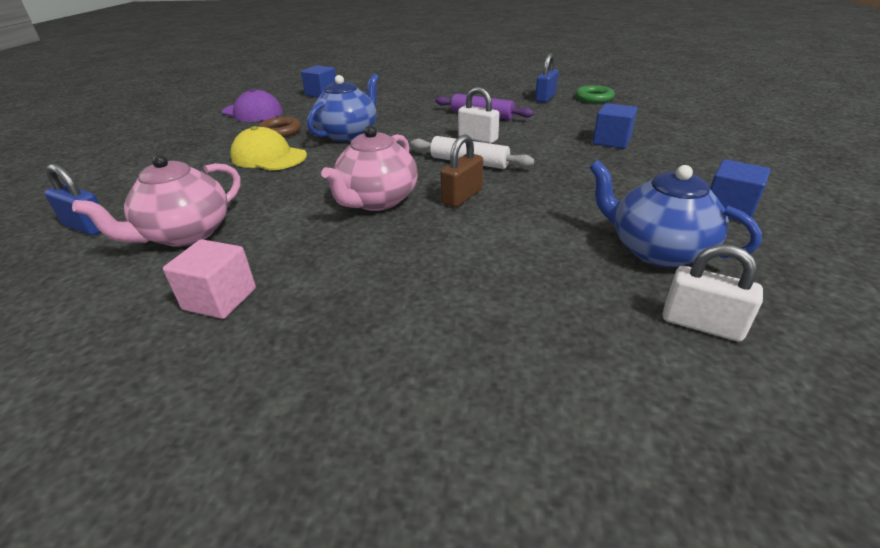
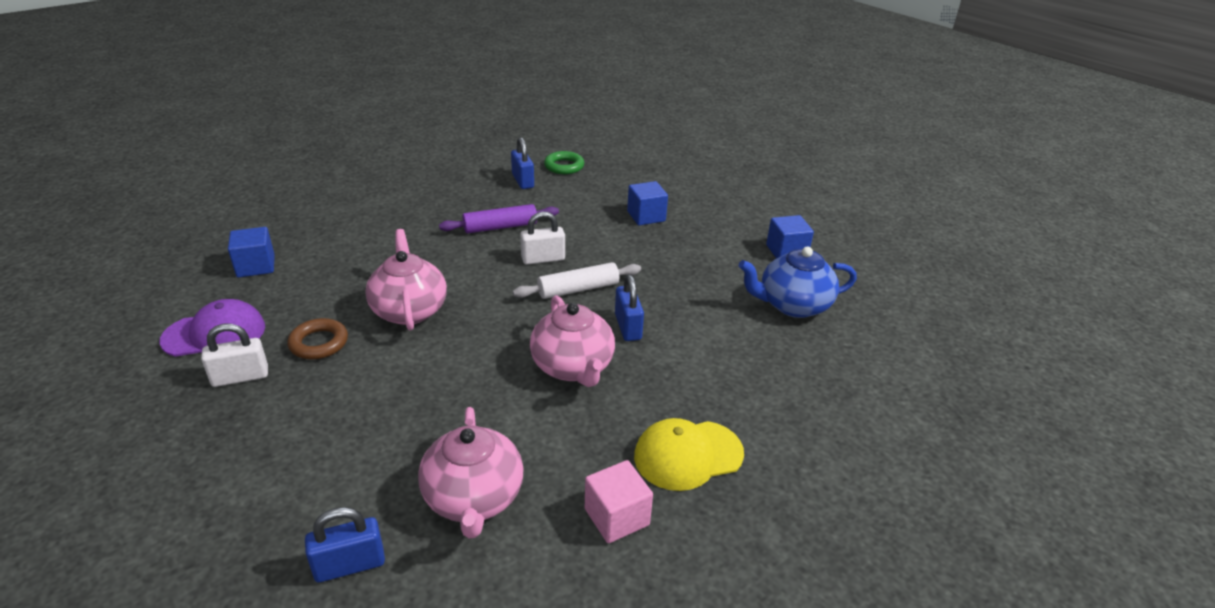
camera: 50 degrees left, 0 degrees up
yellow cap [230,126,307,170] -> yellow cap moved to [634,418,744,491]
blue teapot [307,74,379,142] -> pink teapot [365,229,447,331]
brown padlock [440,134,483,207] -> blue padlock [615,275,644,341]
white padlock [663,244,763,342] -> white padlock moved to [201,324,268,387]

